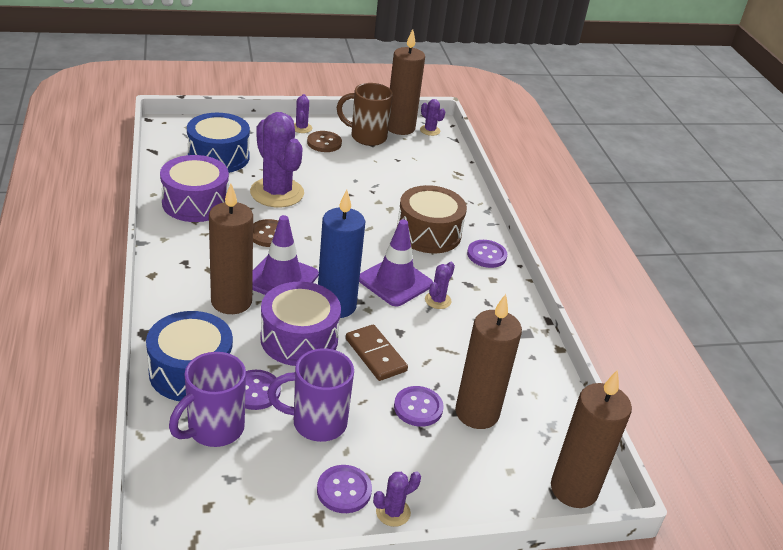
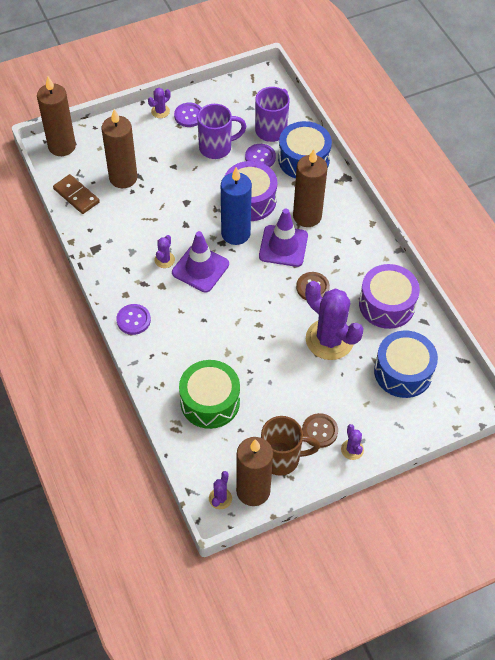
camera: 170 degrees right, 20 degrees up
brown domino [346,325,408,381] -> brown domino moved to [53,174,100,214]
purple button [394,386,444,427] -> none
brown drum [397,185,467,253] -> none
purple cactus [420,99,445,136] -> purple cactus turned 75 degrees clockwise [209,471,232,509]
none -> green drum [179,360,240,429]

